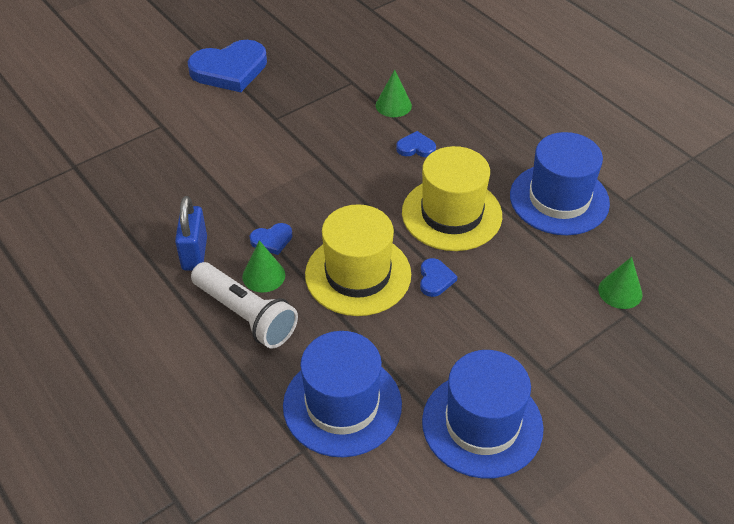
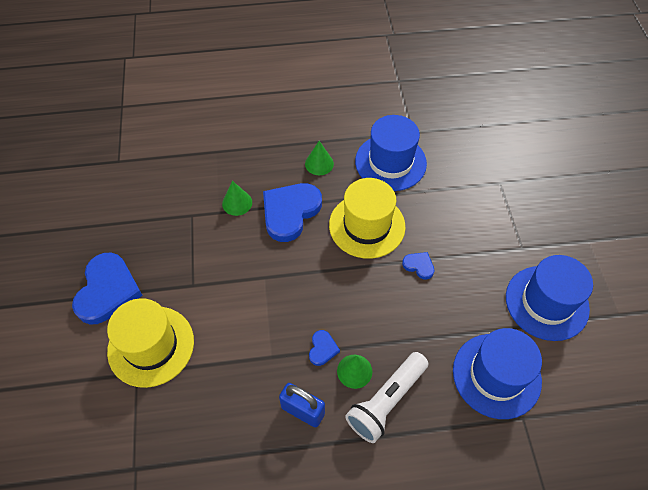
camera: 60 degrees left, 10 degrees up
white flashlight [191,262,298,348] -> white flashlight turned 150 degrees clockwise [345,352,429,443]
yellow hat [305,204,411,316] -> yellow hat moved to [107,298,194,388]
blue heart [396,131,436,157] -> blue heart [263,183,322,242], size x2.19
green cone [598,257,643,309] -> green cone moved to [305,141,334,175]

